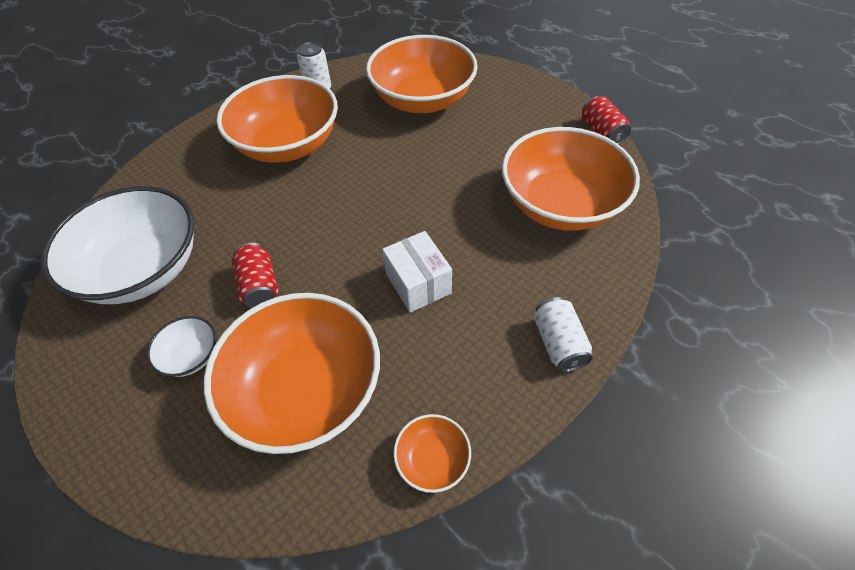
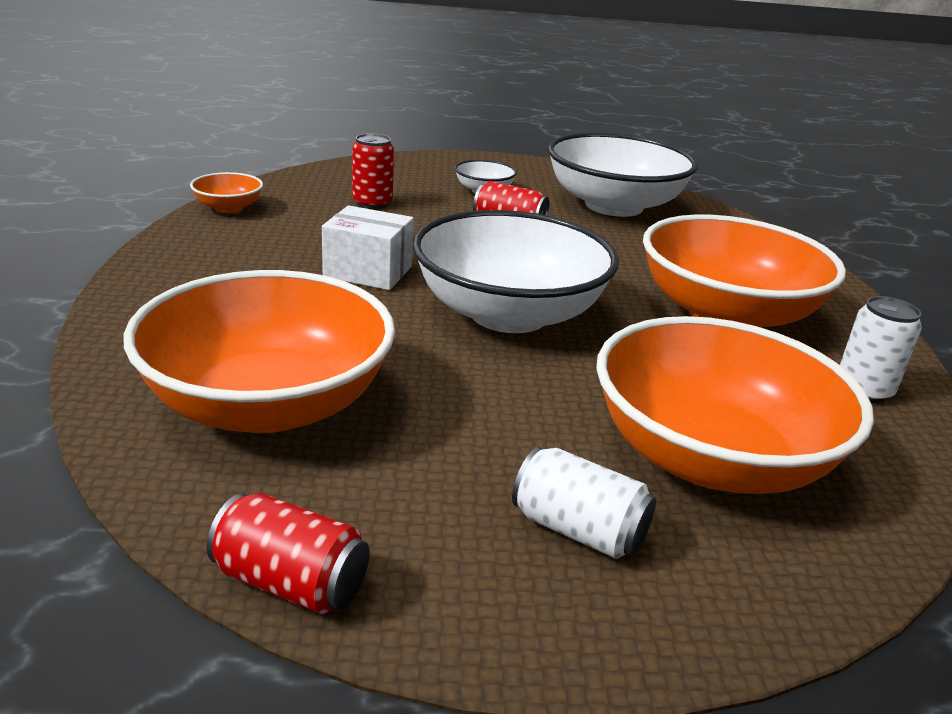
camera: 130 degrees right, 25 degrees down
orange bowl [204,293,380,454] -> red can [352,133,394,209]
white can [534,297,593,372] -> white can moved to [512,447,656,559]
none -> white bowl [412,210,619,333]

